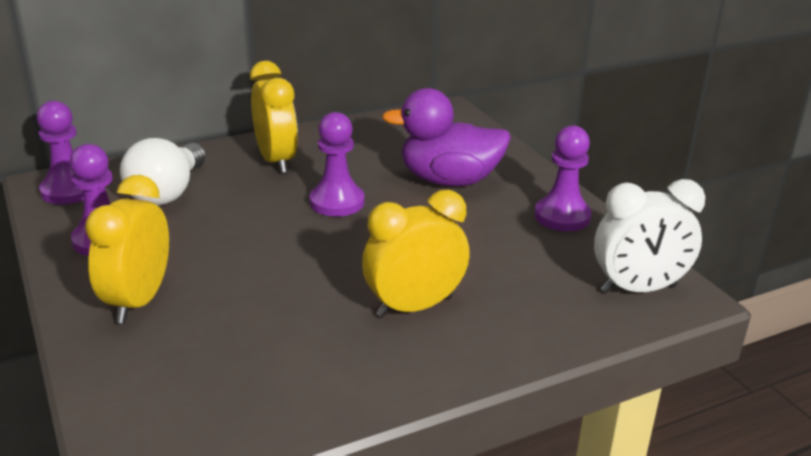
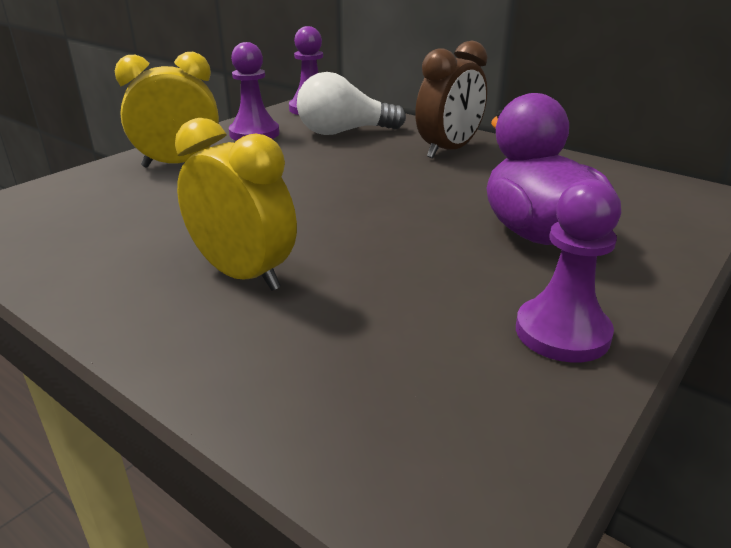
camera: 65 degrees right, 0 degrees up
yellow clock [250,61,298,173] -> brown clock [415,41,488,158]
purple pawn [309,112,365,217] -> none
white clock [594,179,705,293] -> none

